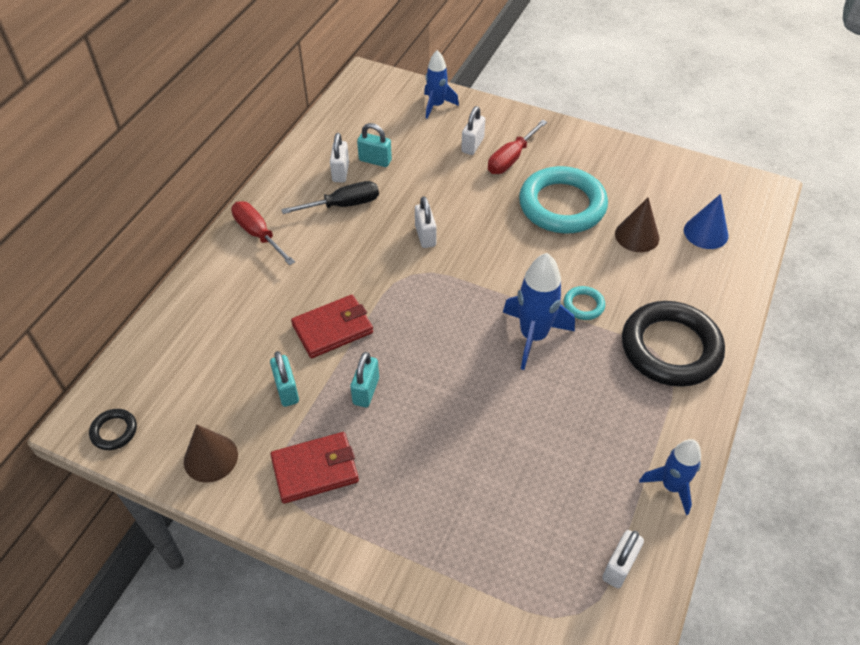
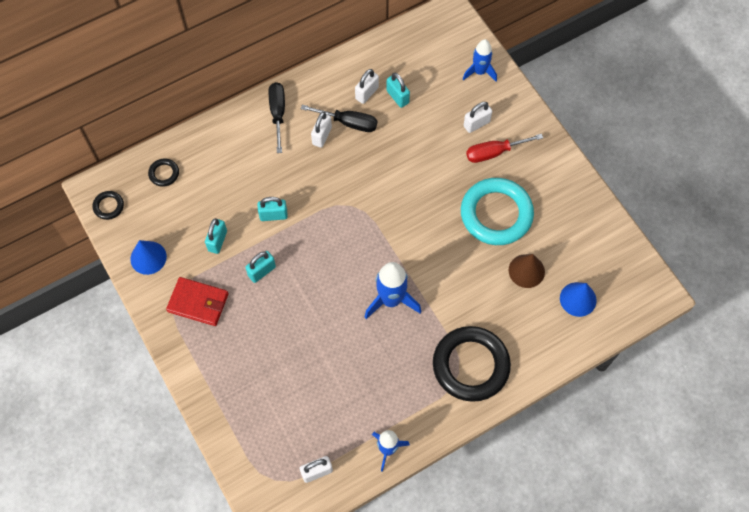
camera: 35 degrees right, 15 degrees up
brown cone [184,424,238,483] -> blue cone [130,240,167,275]
red screwdriver [231,201,295,265] -> black screwdriver [269,82,285,153]
red wallet [291,295,373,358] -> turquoise padlock [257,197,288,221]
white padlock [415,196,437,248] -> white padlock moved to [311,112,332,148]
turquoise ring [564,286,605,320] -> none
none -> black ring [148,158,179,187]

